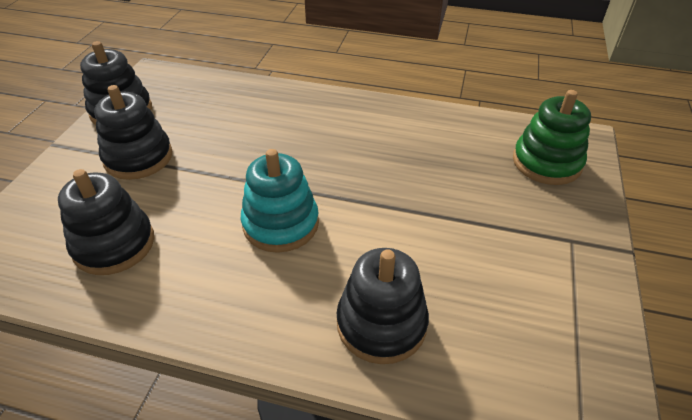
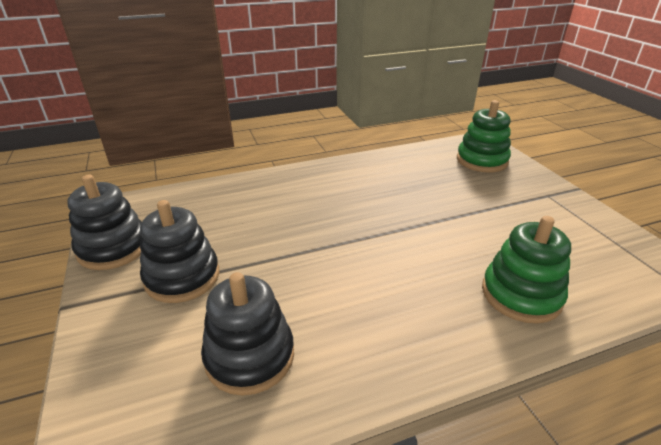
camera: 35 degrees left, 10 degrees down
turquoise stacking toy [241,149,319,253] -> none
black stacking toy [337,248,429,364] -> green stacking toy [482,216,571,324]

